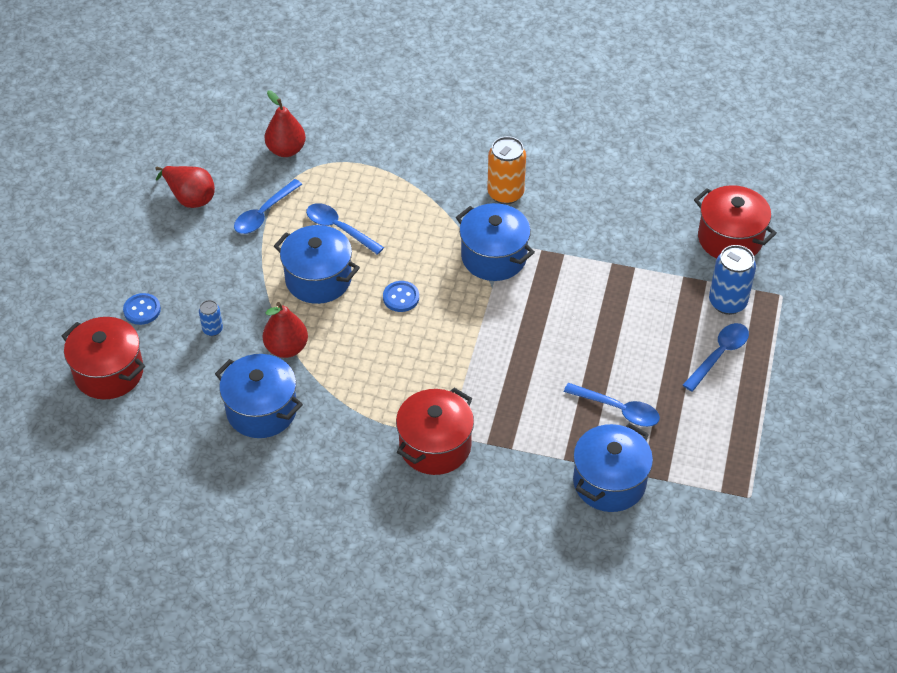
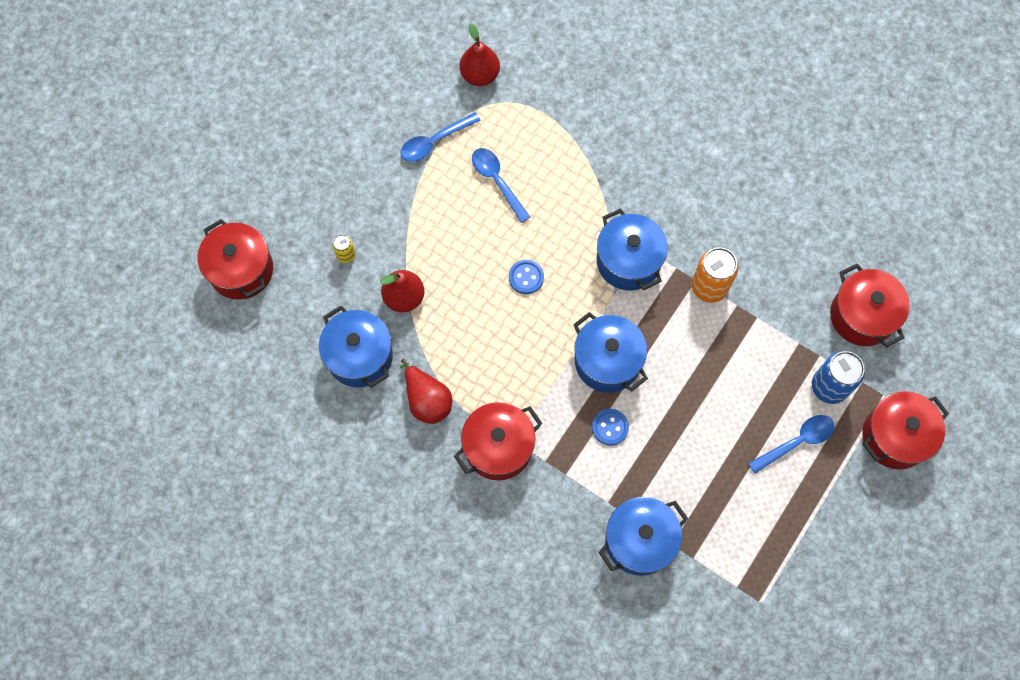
camera: 20 degrees right, 20 degrees up
blue button [123,293,161,325] -> blue button moved to [592,409,629,446]
red pear [155,166,215,208] -> red pear moved to [400,359,452,424]
blue can [199,300,223,336] -> yellow can [332,234,355,263]
blue pot [274,225,360,304] -> blue pot moved to [573,312,648,392]
orange can [487,136,526,205] -> orange can moved to [692,247,738,303]
blue spoon [564,383,660,427] -> none
none -> red pot [862,391,949,469]

